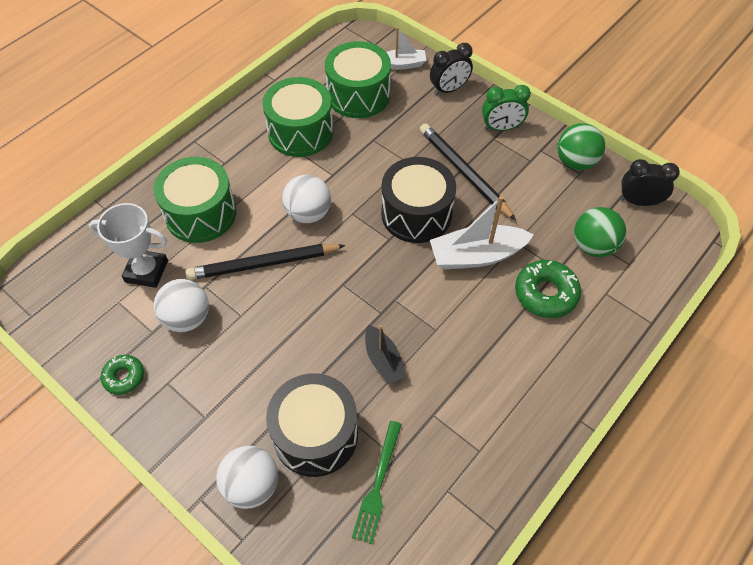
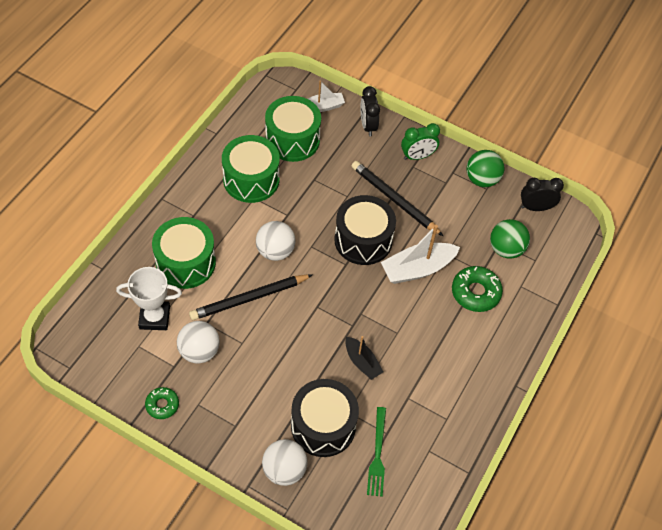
camera: 15 degrees left, 0 degrees up
black clock [430,43,473,95] -> black clock turned 120 degrees clockwise [360,86,380,136]

